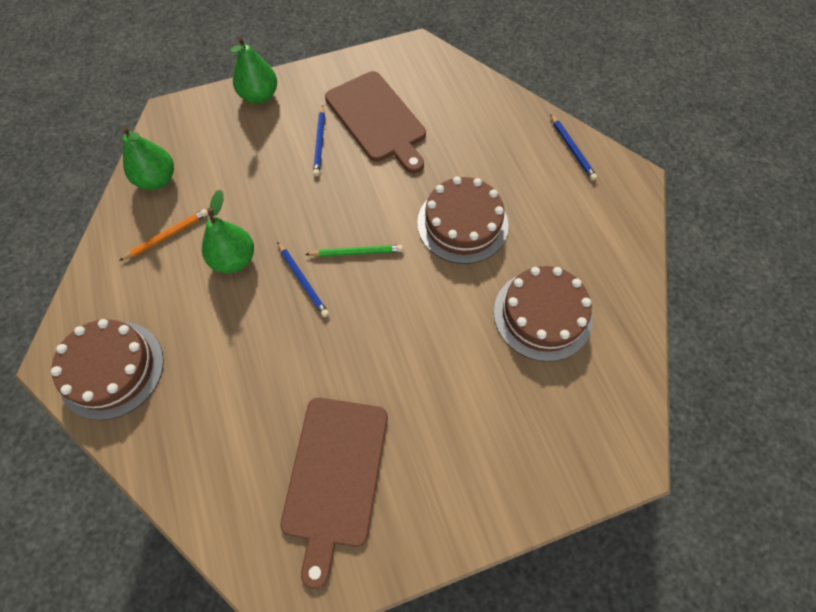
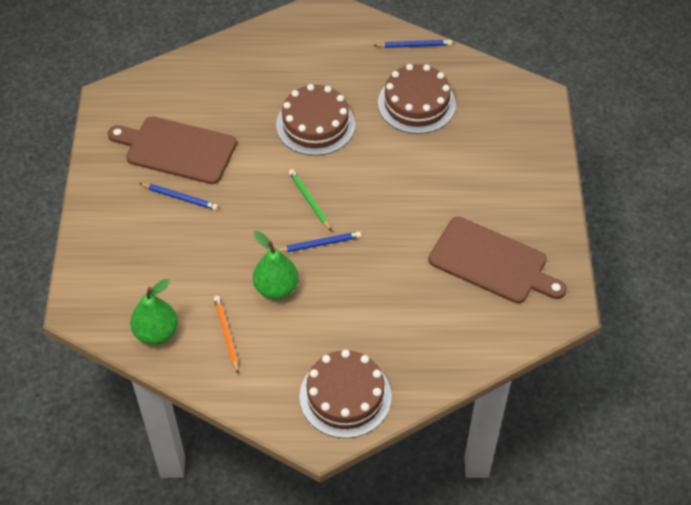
camera: 70 degrees left, 10 degrees down
green pear [230,37,277,104] -> none
green pencil [305,245,403,257] -> green pencil turned 45 degrees counterclockwise [289,169,332,231]
brown cutting board [325,71,426,173] -> brown cutting board turned 150 degrees counterclockwise [107,116,237,184]
blue pencil [550,114,597,181] -> blue pencil moved to [373,40,452,48]

